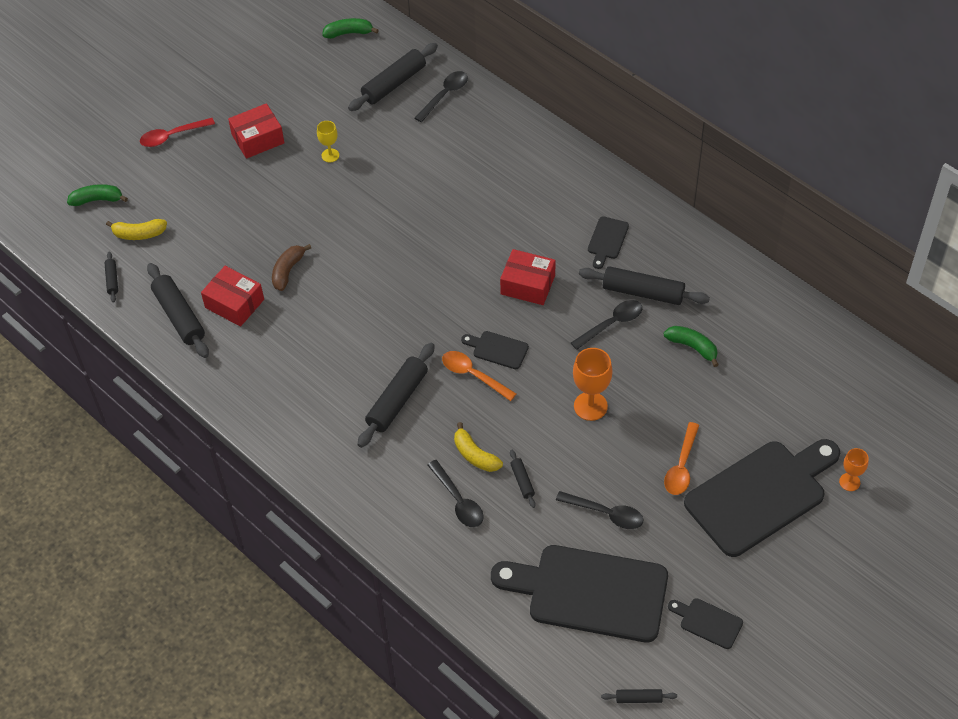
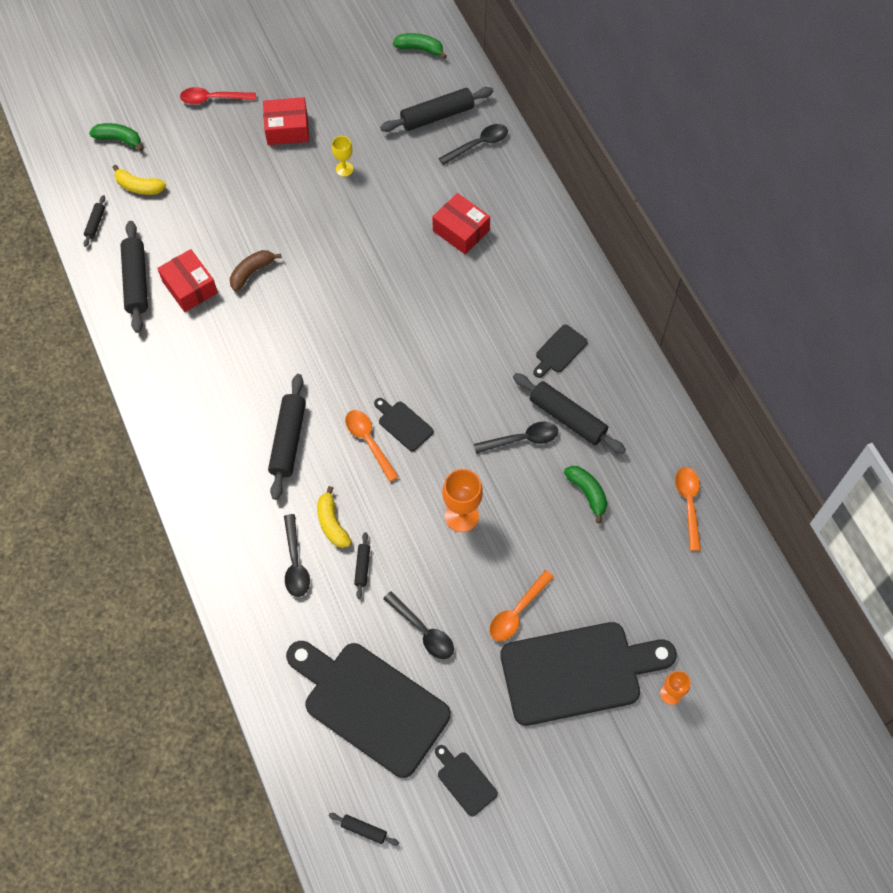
camera: 20 degrees right, 10 degrees up
black rolling pin [357,343,435,448] -> black rolling pin turned 45 degrees counterclockwise [268,374,306,500]
red box [500,249,556,305] -> red box moved to [432,193,490,254]
none -> orange spoon [675,467,701,551]

